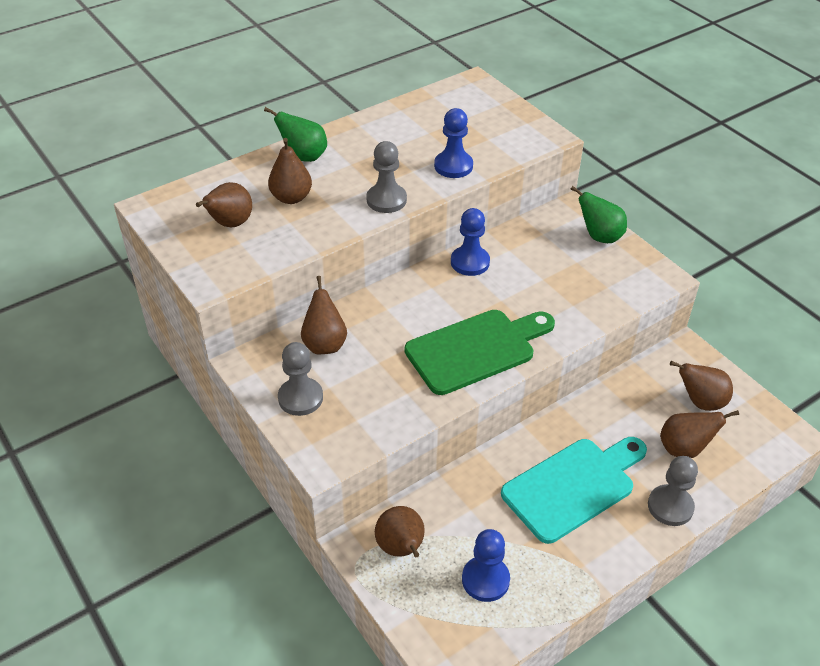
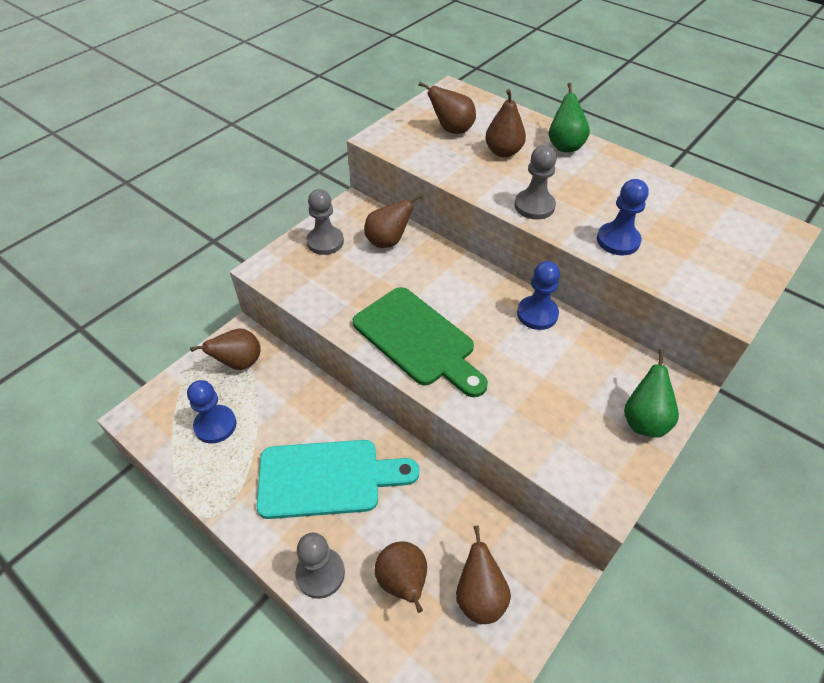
camera: 75 degrees right, 5 degrees up
turquoise cutting board [501,437,647,544] -> turquoise cutting board turned 45 degrees counterclockwise [257,440,419,519]

